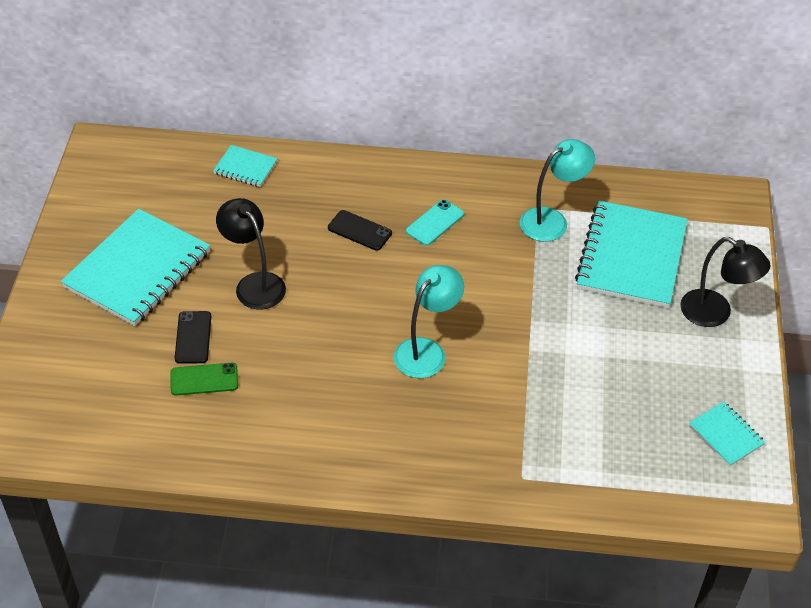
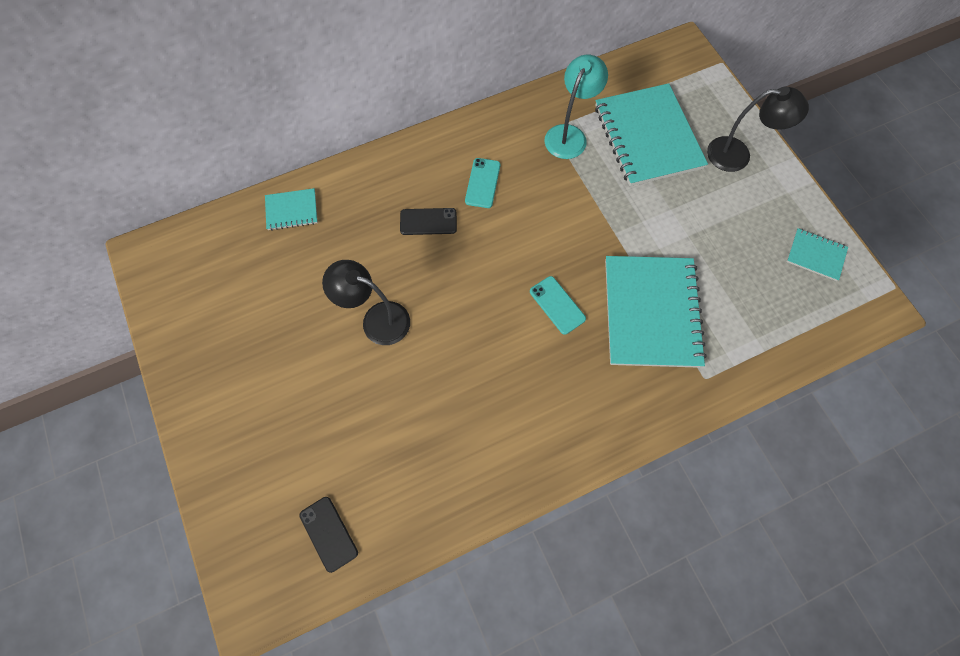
camera: 30 degrees left, 20 degrees up
turquoise notebook [61,209,210,326] -> turquoise notebook moved to [605,256,707,368]
green phone [170,363,238,396] -> none
black phone [175,311,211,364] -> black phone moved to [299,497,358,573]
turquoise lamp [394,265,464,378] -> turquoise phone [530,276,586,335]

